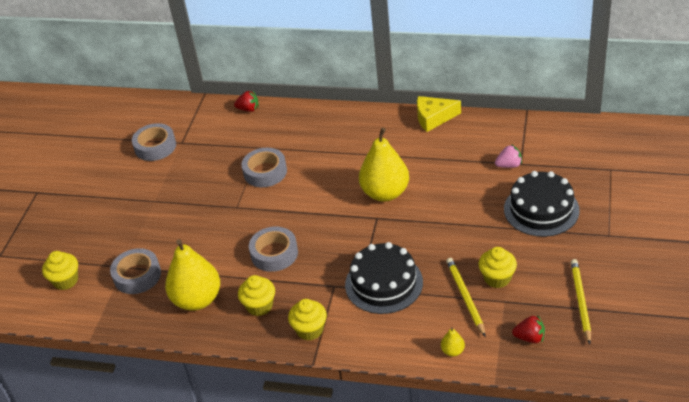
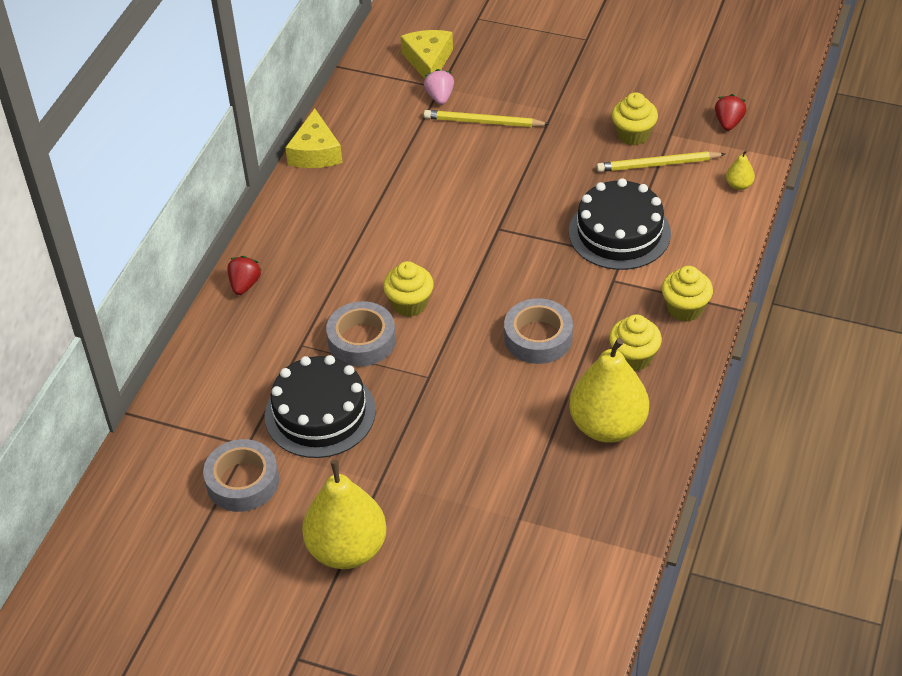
camera: 85 degrees left, 5 degrees up
yellow cupcake [42,251,78,290] -> yellow cupcake moved to [383,261,434,317]
grey tape [110,248,161,294] -> none
red strawberry [234,91,259,112] -> red strawberry moved to [227,256,261,295]
yellow pear [359,128,409,202] -> yellow pear moved to [302,460,387,569]
black cake [504,171,580,237] -> black cake moved to [265,355,376,458]
yellow pencil [571,259,591,345] -> yellow pencil moved to [424,110,549,127]
none -> yellow cheese [401,30,453,79]

